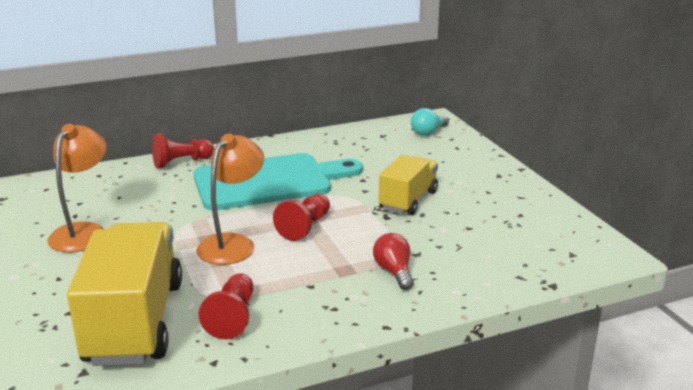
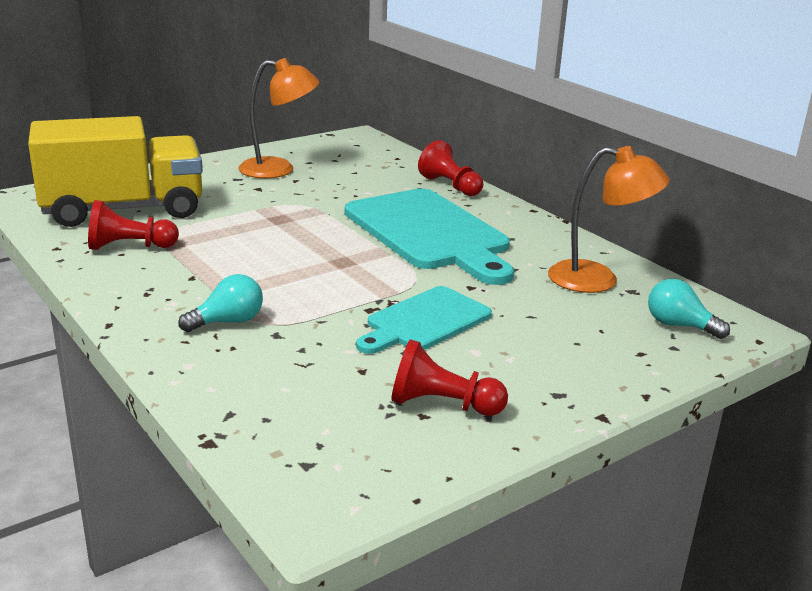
camera: 75 degrees right, 0 degrees up
orange lamp [196,134,264,265] -> orange lamp moved to [548,146,670,293]
red pawn [273,194,330,241] -> red pawn moved to [391,339,508,416]
red light bulb [373,233,414,290] -> turquoise light bulb [178,274,263,332]
yellow truck [379,155,438,215] -> turquoise cutting board [356,286,492,354]

